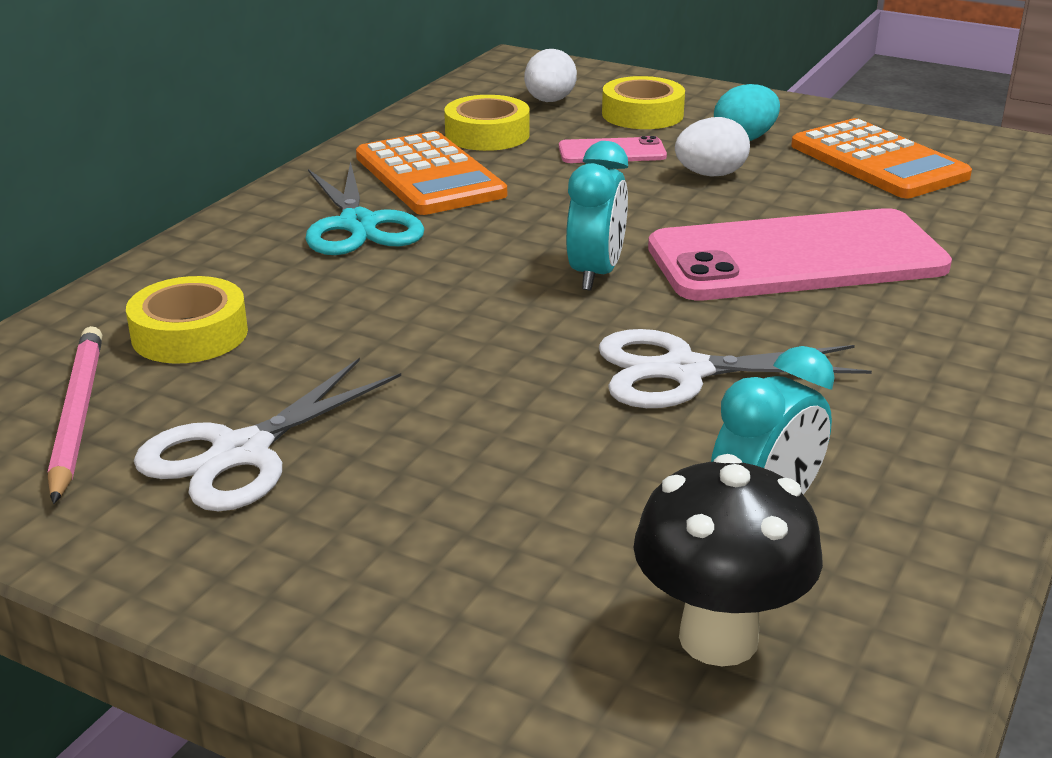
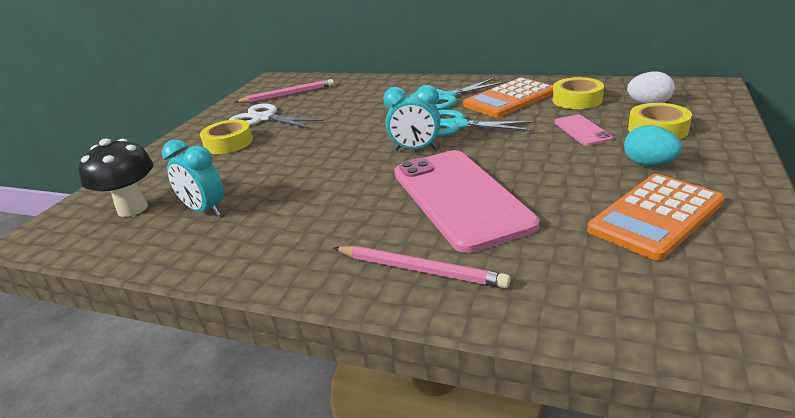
camera: 85 degrees right, 0 degrees up
yellow tape [126,276,248,364] -> yellow tape moved to [200,120,253,154]
white scissors [599,329,872,408] -> none
white egg [675,117,750,177] -> none
none -> pink pencil [334,246,511,289]
none -> turquoise scissors [437,110,536,137]

